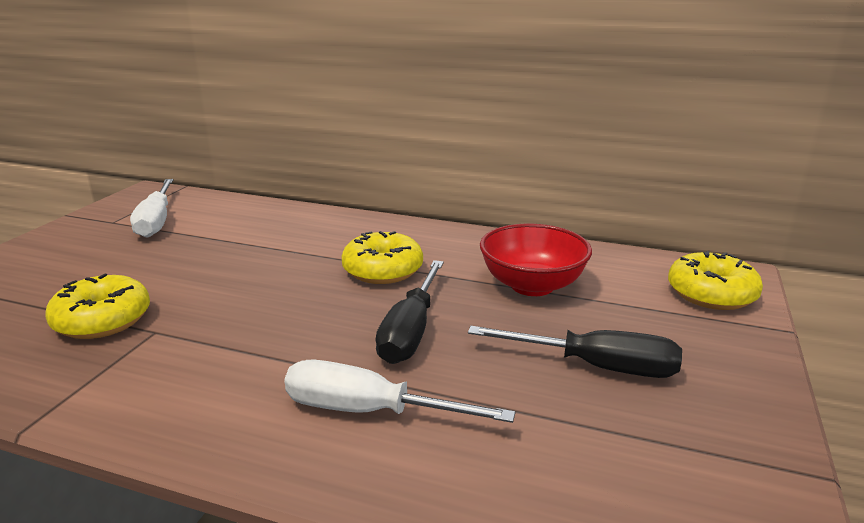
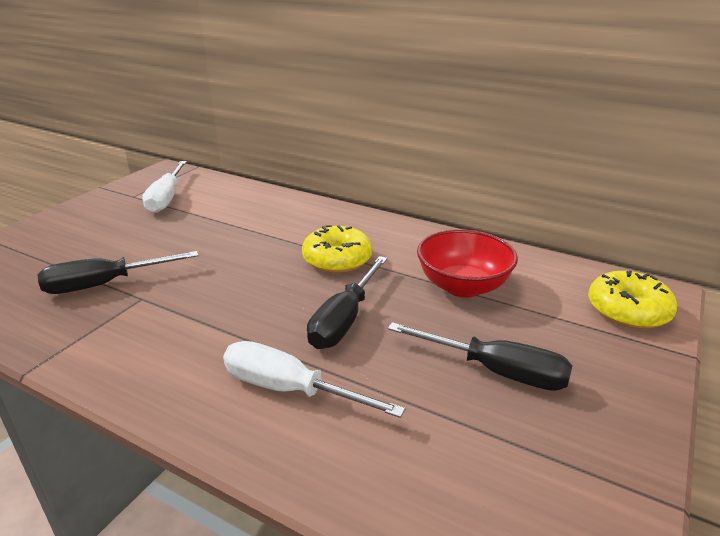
camera: 10 degrees right, 5 degrees up
yellow donut [45,274,150,339] -> black screwdriver [37,251,198,294]

